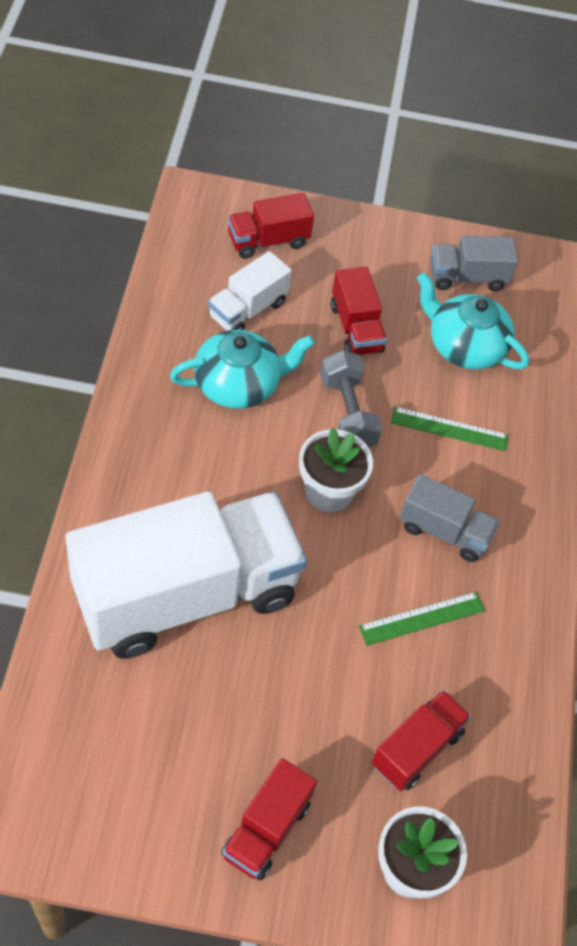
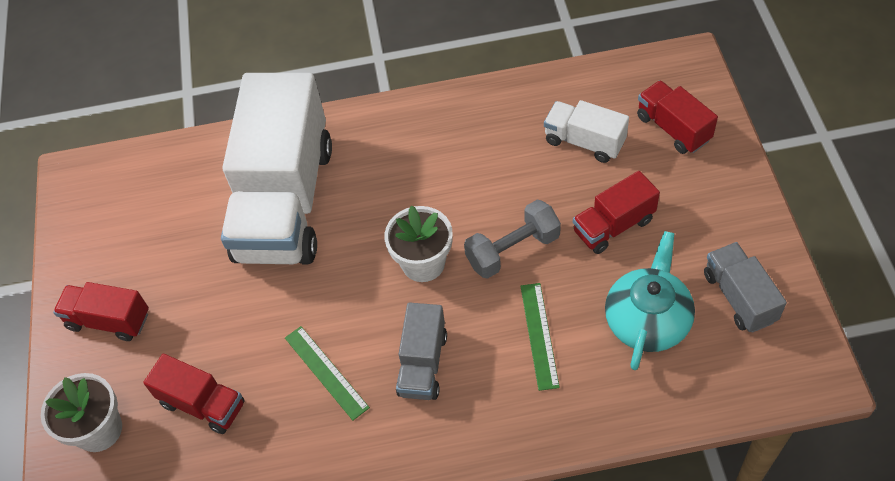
camera: 85 degrees right, 0 degrees up
white truck [66,492,307,659] -> white truck turned 45 degrees clockwise [221,73,332,264]
turquoise teapot [170,330,315,409] -> none

